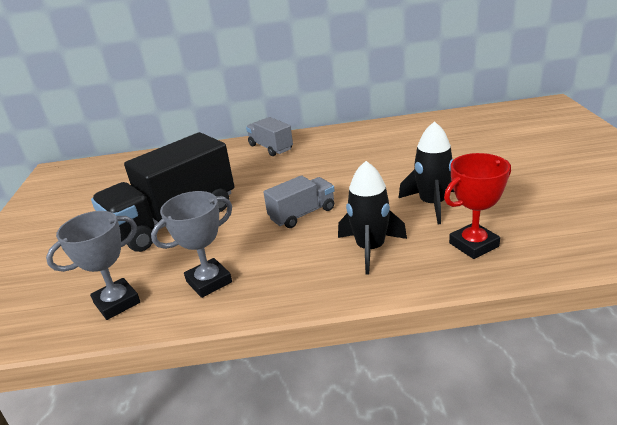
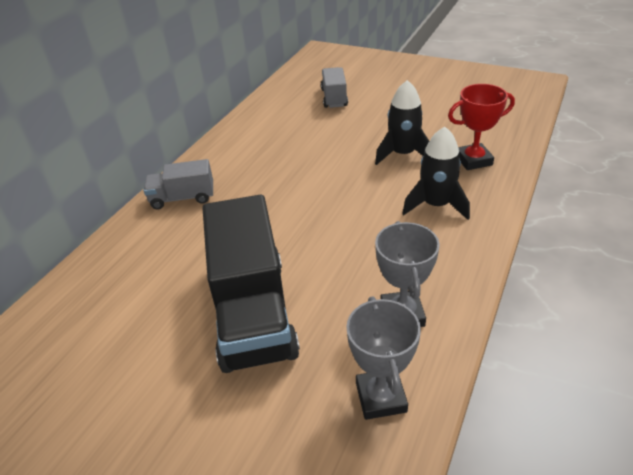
camera: 60 degrees left, 10 degrees up
grey truck [263,175,335,228] -> grey truck moved to [321,67,348,108]
red trophy [444,153,511,259] -> red trophy turned 75 degrees clockwise [448,84,515,170]

